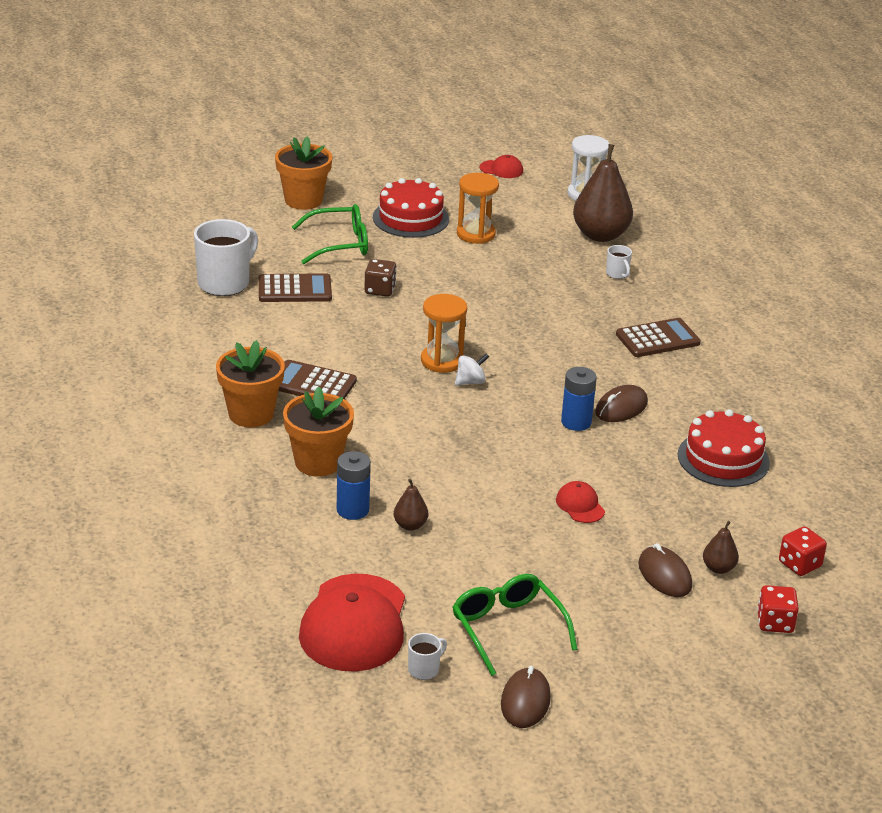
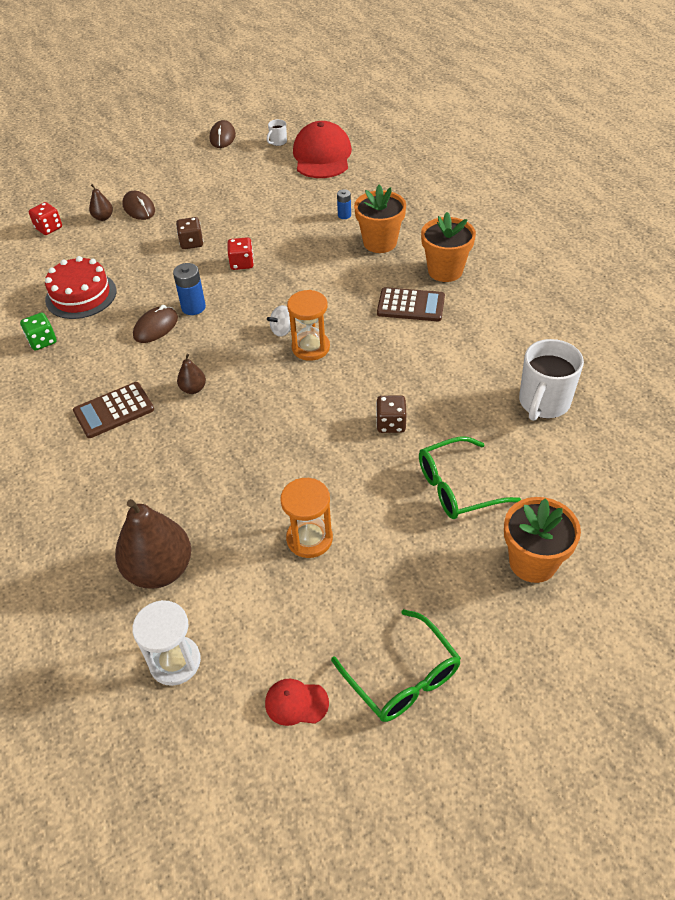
camera: 175 degrees right, 15 degrees up
brown calculator [259,273,332,302] -> none
blue battery [337,451,371,520] -> blue battery [337,189,351,219], size x0.62
red cake [373,178,449,238] -> none
brown pear [394,478,428,531] -> brown pear moved to [177,354,206,394]
green glasses [453,574,578,676] -> green glasses moved to [331,609,461,722]
red cap [556,481,605,523] -> brown dice [176,217,203,249]
white mug [606,245,632,279] -> none
red dice [757,585,799,633] -> red dice moved to [227,237,254,270]
none -> green dice [20,313,57,351]

